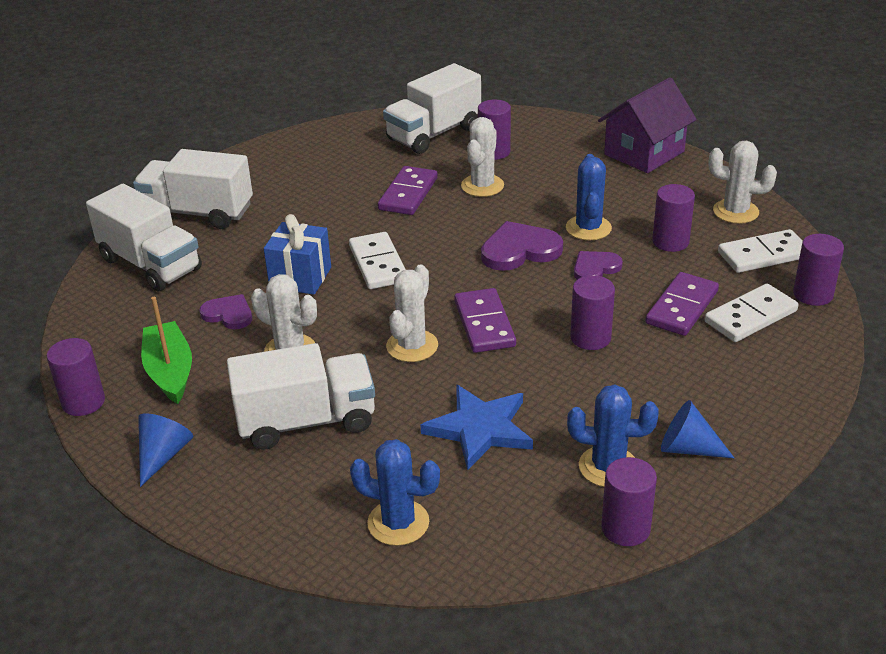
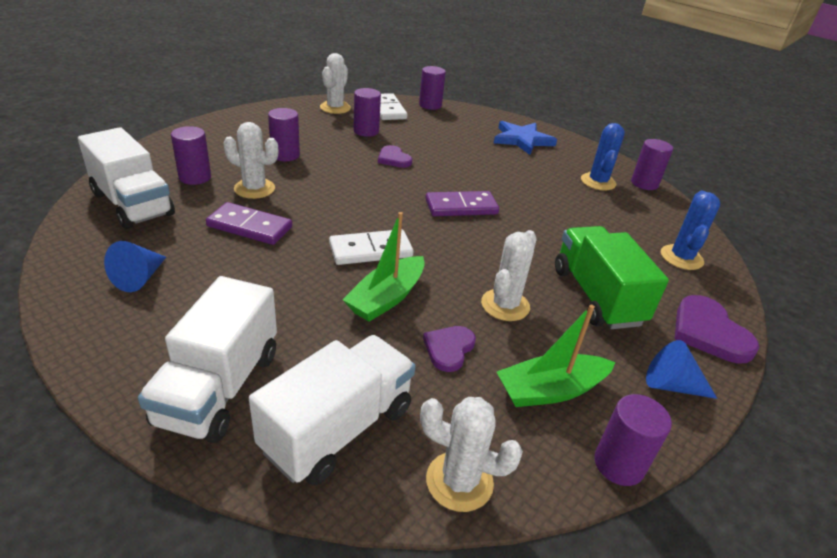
camera: 95 degrees left, 0 degrees up
white truck [227,343,375,449] -> green truck [555,226,669,329]
blue gift [264,214,331,295] -> green boat [343,212,425,322]
white cactus [386,264,438,362] -> white cactus moved to [420,397,523,512]
blue star [421,385,533,470] -> blue star moved to [494,121,557,155]
purple heart [481,221,563,271] -> purple heart moved to [675,295,760,363]
blue cactus [566,154,612,240] -> none
purple cylinder [570,275,615,350] -> purple cylinder moved to [268,108,300,161]
purple house [598,78,697,173] -> none
purple domino [645,272,719,336] -> none
blue cone [661,400,734,458] -> blue cone moved to [104,241,166,292]
white domino [704,284,798,342] -> none

